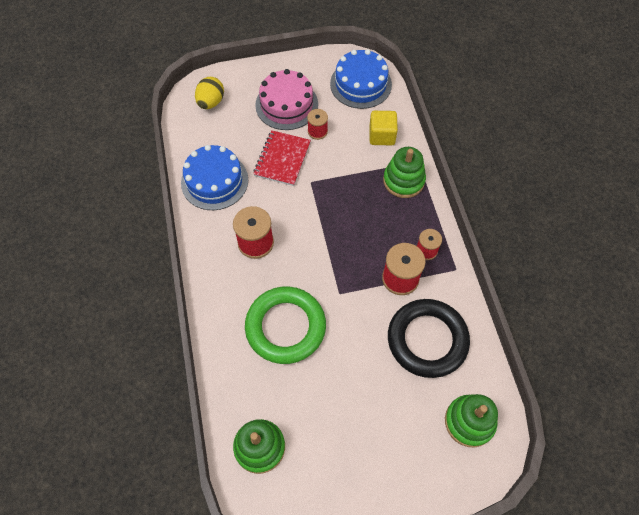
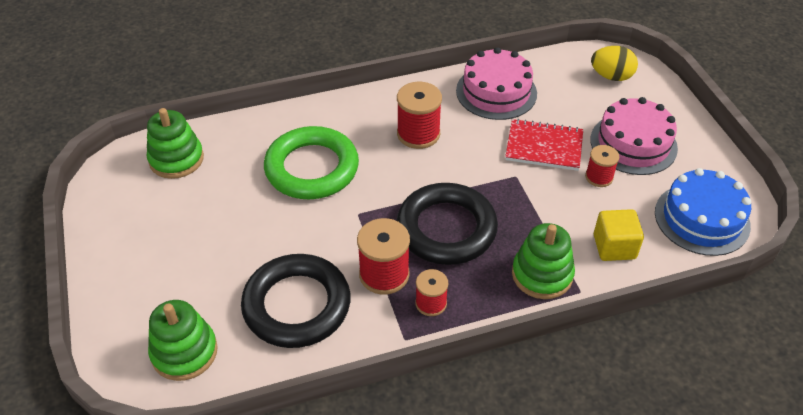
camera: 85 degrees right, 15 degrees down
blue cake [181,145,248,210] -> pink cake [456,47,537,120]
none -> black ring [397,183,498,265]

